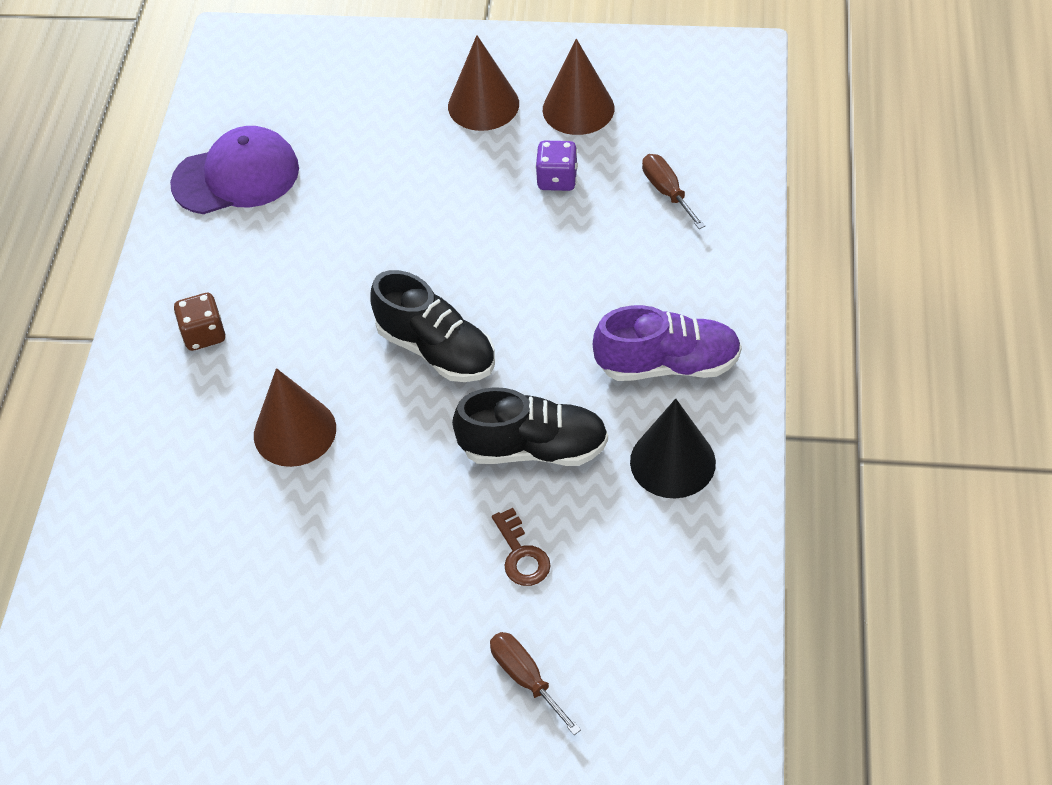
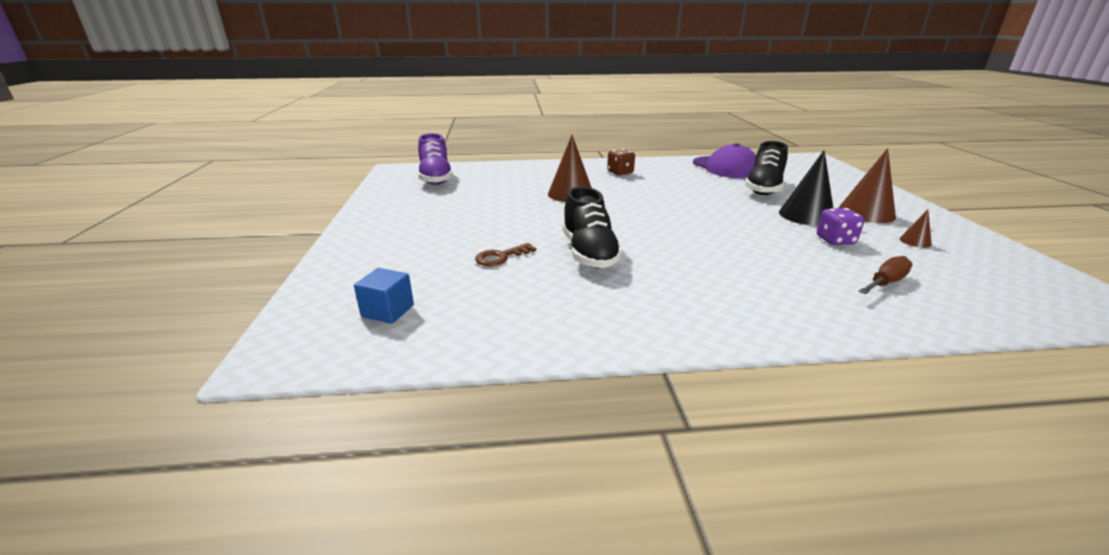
camera: 75 degrees right, 25 degrees down
black shoe [370,270,495,382] -> black shoe moved to [745,141,788,195]
brown screwdriver [490,632,581,735] -> none
brown cone [543,39,614,135] -> brown cone [899,210,932,248], size x0.47
purple shoe [593,305,742,381] -> purple shoe moved to [418,133,453,185]
black cone [630,399,716,498] -> black cone moved to [779,150,834,226]
none -> blue cube [354,268,414,324]

